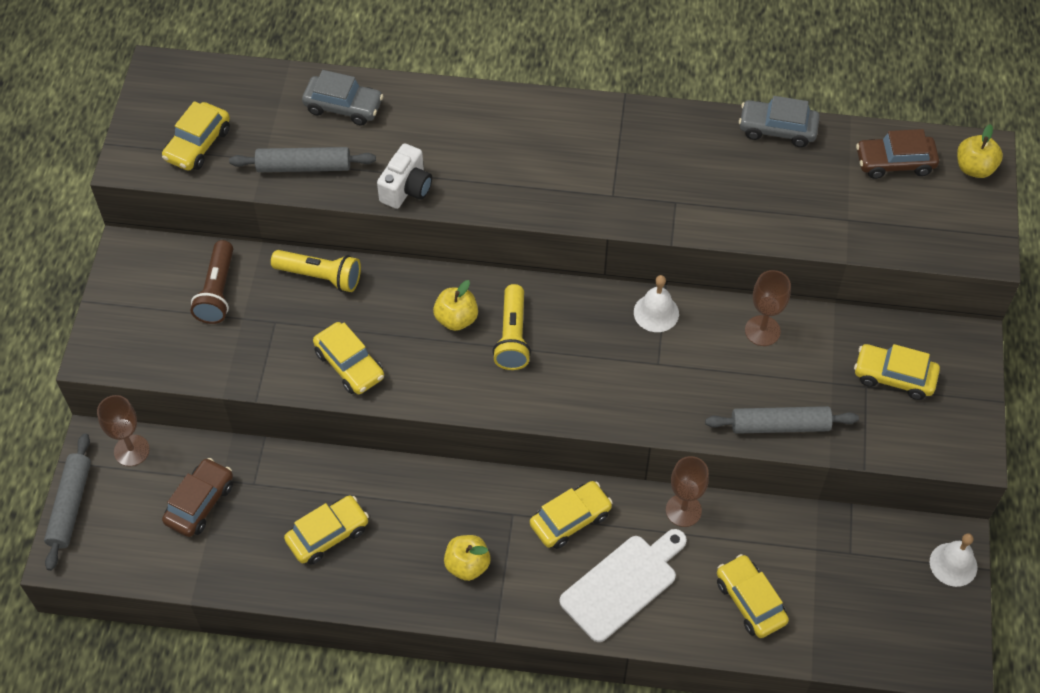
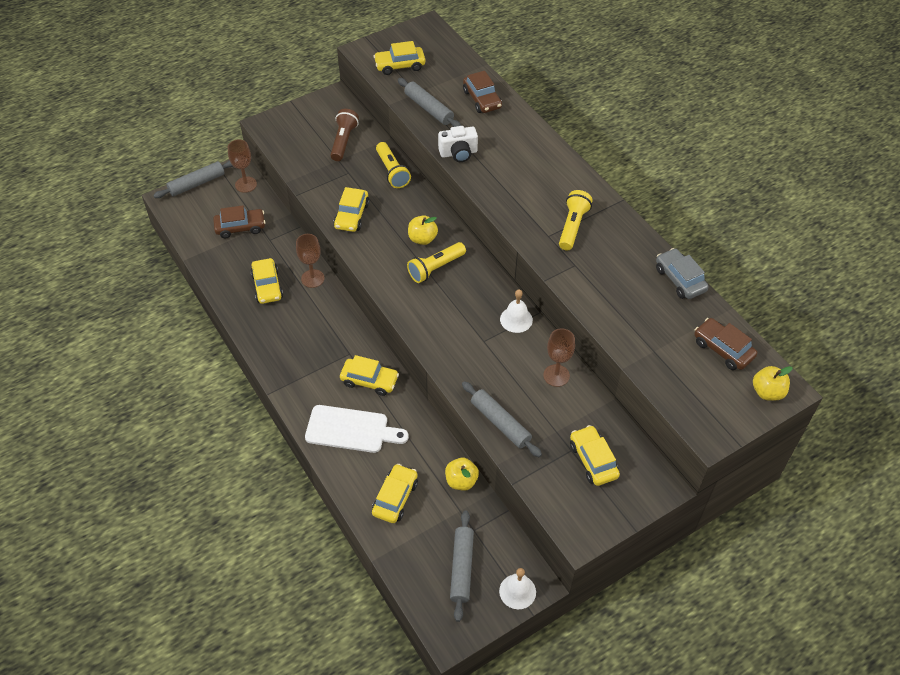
camera: 50 degrees right, 5 degrees down
brown flashlight [191,240,233,324] -> brown flashlight turned 135 degrees clockwise [330,109,359,161]
yellow car [284,496,369,565] -> yellow car turned 60 degrees clockwise [250,258,283,304]
grey car [302,70,384,126] -> brown car [463,71,502,113]
yellow apple [444,535,491,581] -> yellow apple moved to [445,458,479,491]
brown goblet [666,456,709,527] -> brown goblet moved to [296,234,325,288]
none -> grey rolling pin [450,510,474,622]
none -> yellow flashlight [559,190,593,250]

